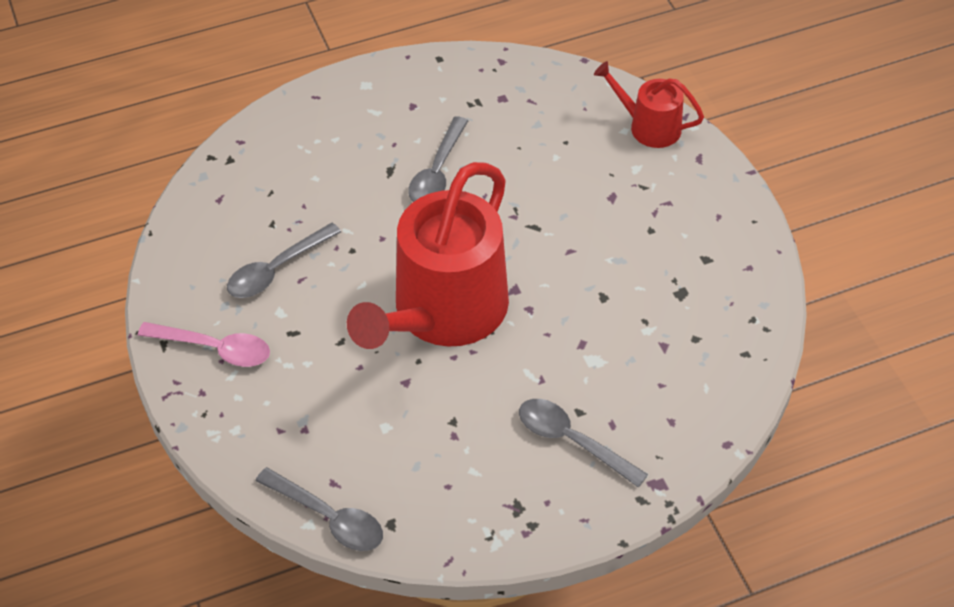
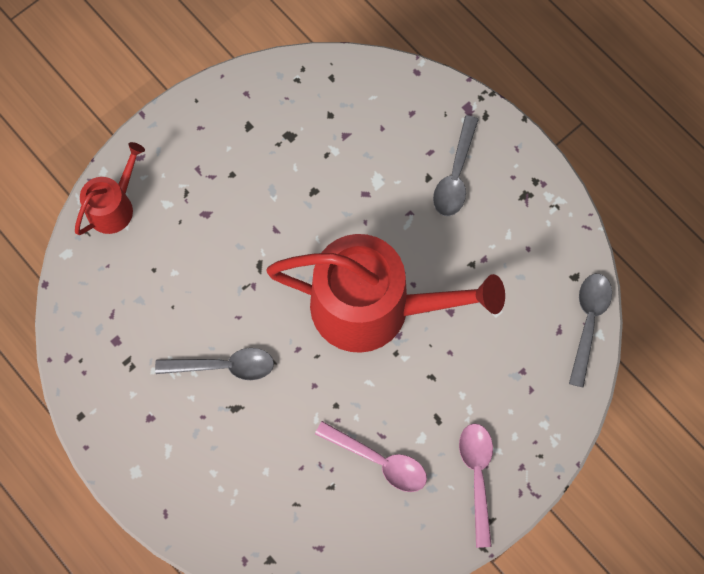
camera: 110 degrees left, 20 degrees up
grey spoon [227,223,341,298] -> pink spoon [315,421,427,492]
red watering can [594,61,704,148] -> red watering can turned 150 degrees counterclockwise [75,142,145,235]

